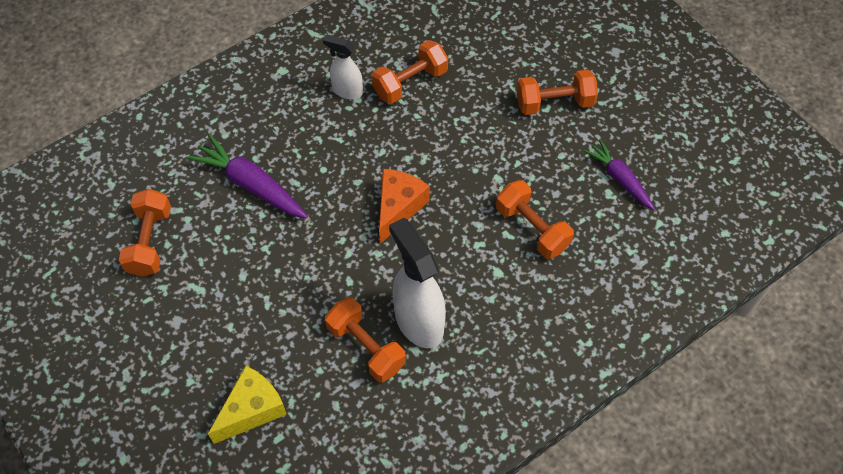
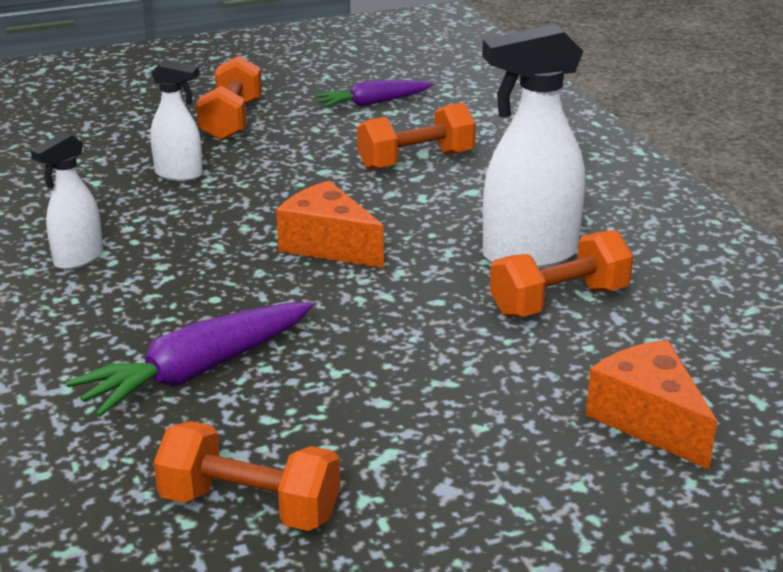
camera: 75 degrees left, 30 degrees down
yellow cheese [208,366,287,444] -> orange cheese [586,340,717,470]
orange dumbbell [372,40,448,104] -> none
none -> white spray bottle [150,59,203,181]

